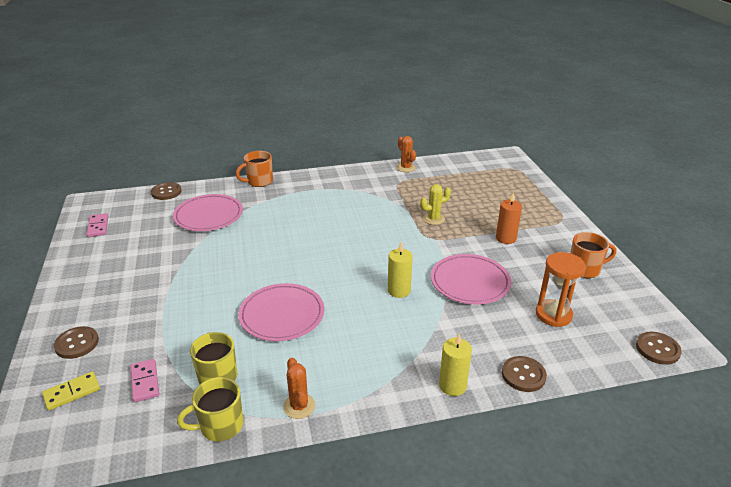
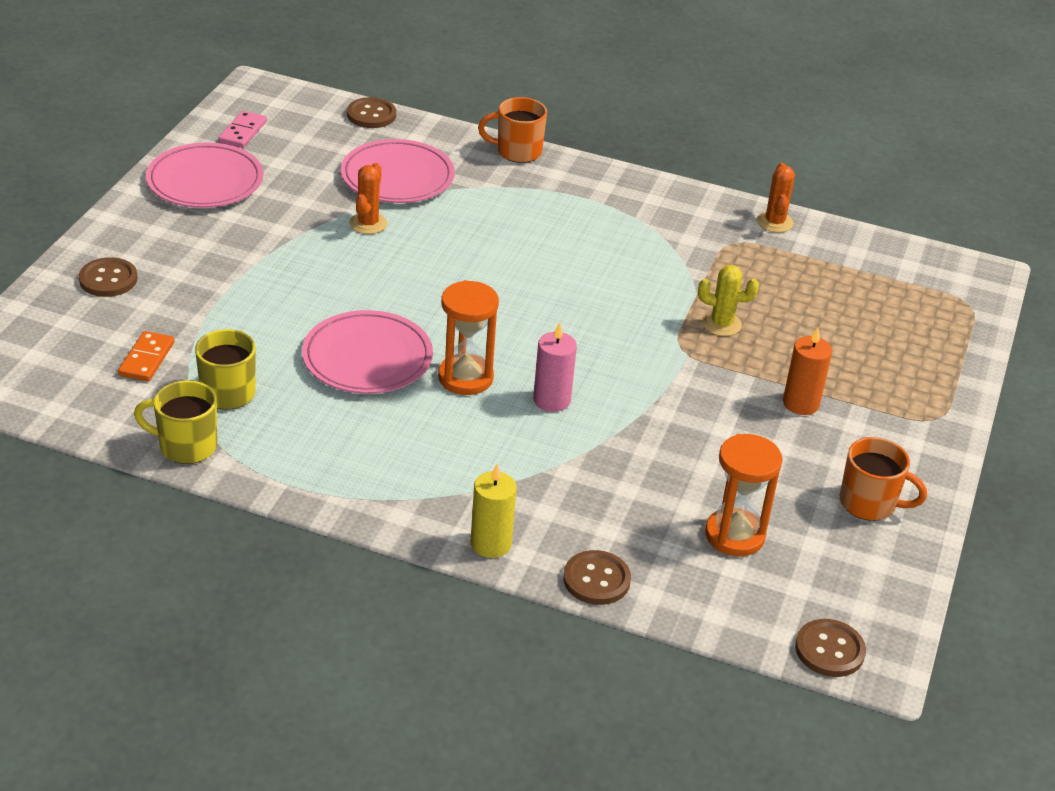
camera: 30 degrees right, 5 degrees up
yellow domino [42,371,100,411] -> none
pink domino [130,359,159,402] -> orange domino [118,331,174,382]
orange cactus [283,358,316,419] -> orange cactus moved to [349,163,387,234]
yellow candle [388,242,413,298] -> pink candle [533,322,577,412]
pink plate [431,254,511,304] -> pink plate moved to [146,142,263,208]
none -> orange hourglass [438,280,499,395]

